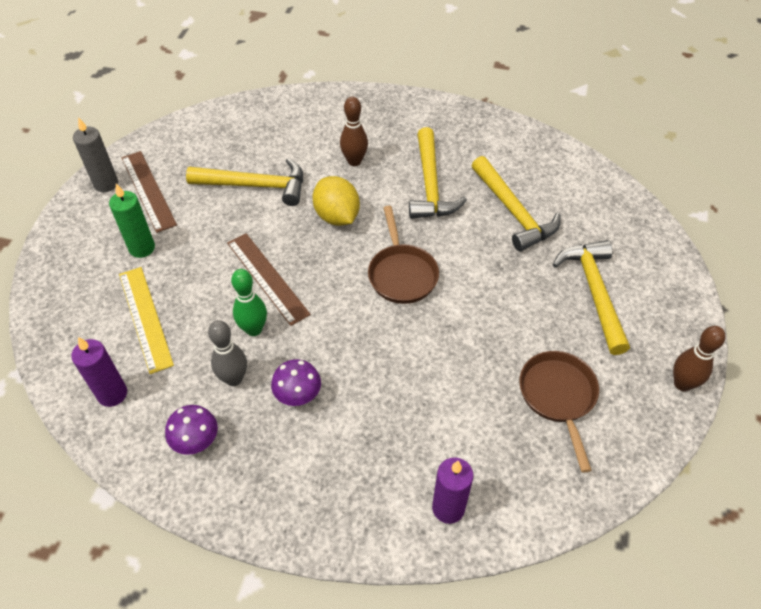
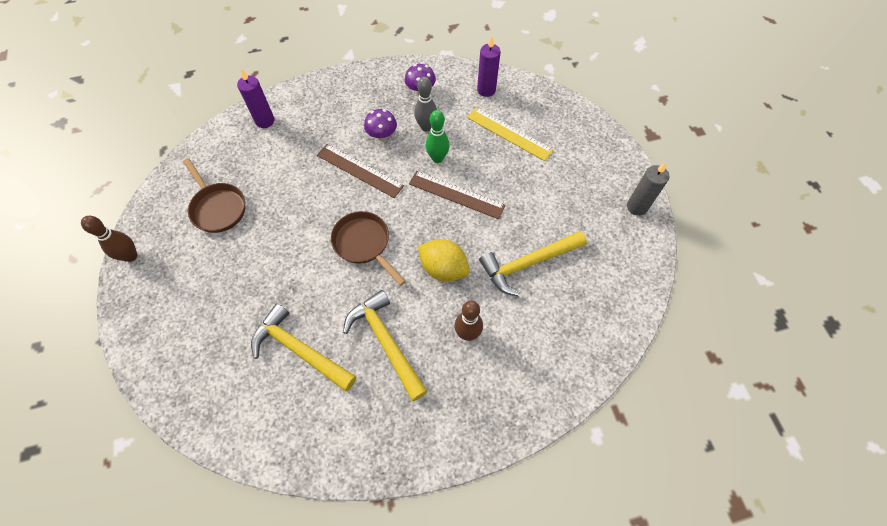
camera: 150 degrees right, 10 degrees up
green candle [109,183,155,258] -> none
brown ruler [122,151,177,233] -> brown ruler moved to [317,144,404,198]
yellow hammer [553,240,630,355] -> none

